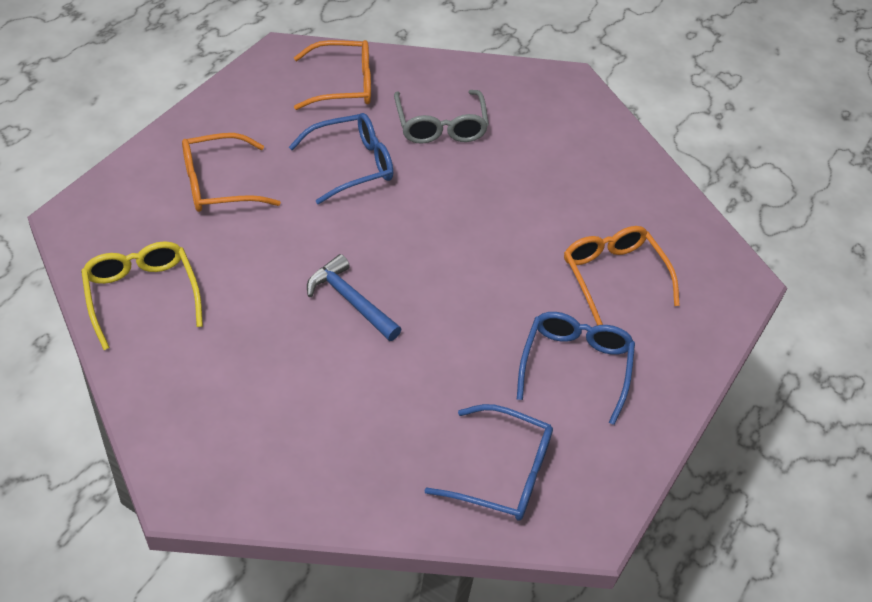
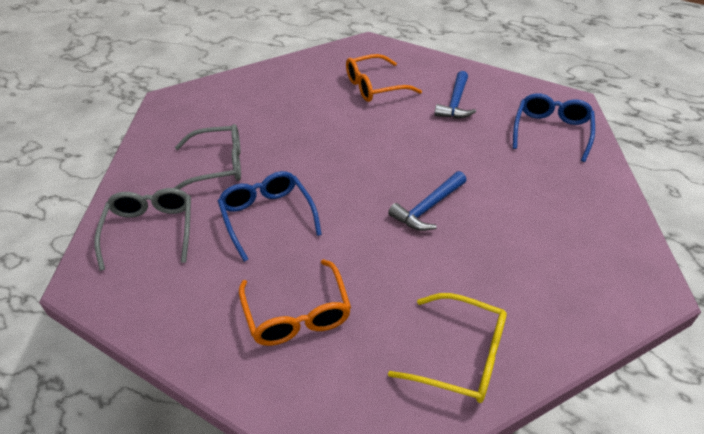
camera: 85 degrees left, 5 degrees down
yellow glasses [81,241,203,350] -> yellow glasses turned 135 degrees counterclockwise [388,293,507,403]
orange glasses [294,40,371,110] -> grey glasses [94,188,191,271]
blue glasses [517,312,635,425] -> blue hammer [434,71,476,119]

